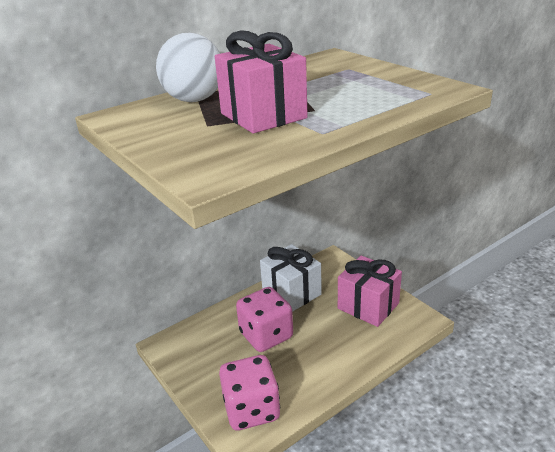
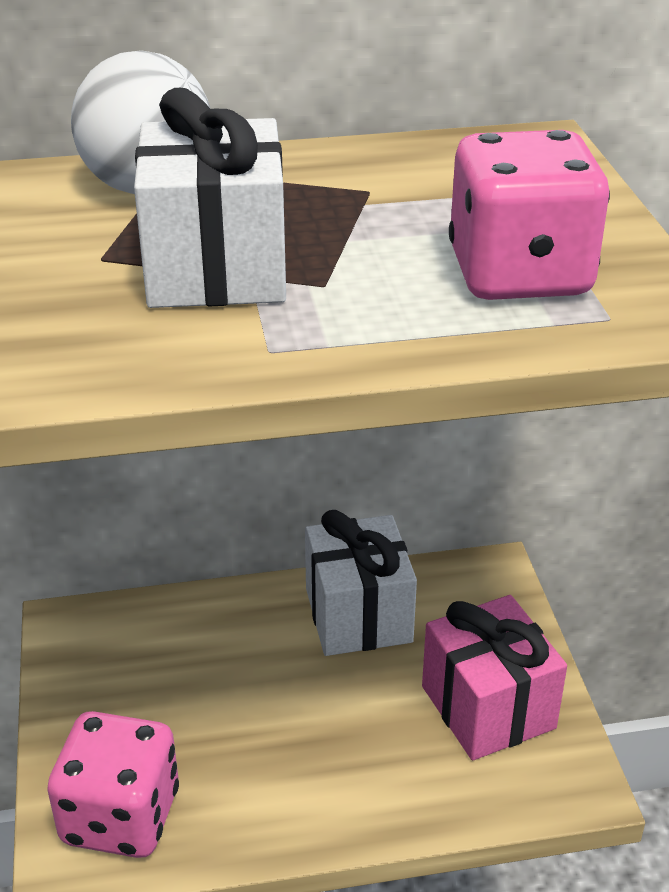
camera: 25 degrees right, 5 degrees up
pink gift [215,30,308,134] -> white gift [134,88,286,308]
pink dice [236,287,293,352] -> pink dice moved to [449,130,610,300]

